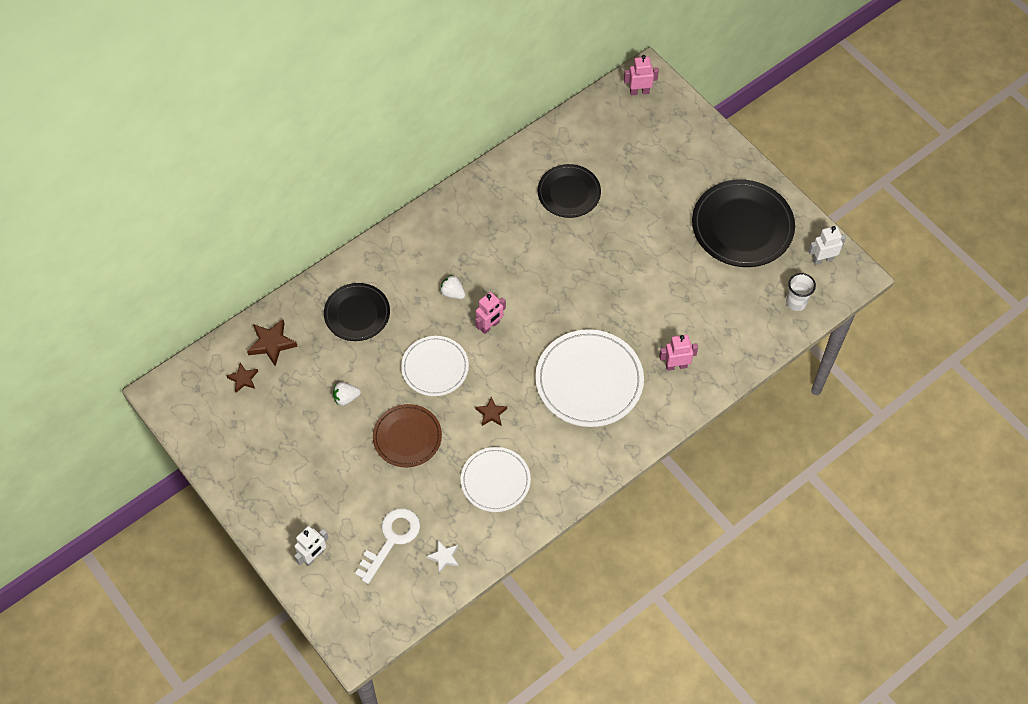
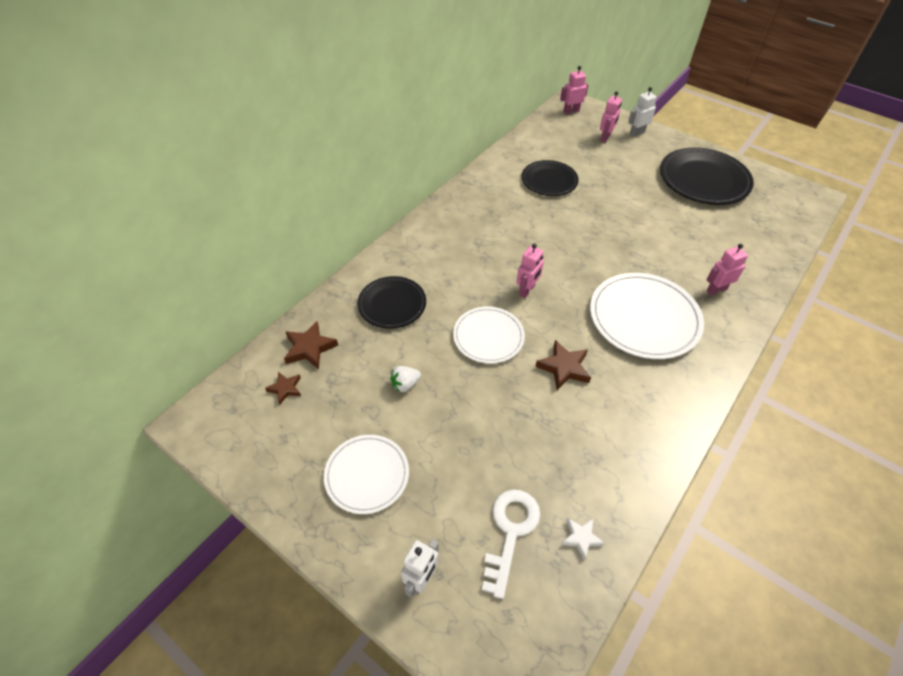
camera: 15 degrees left, 10 degrees down
brown plate [373,404,442,467] -> none
white strawberry [440,275,465,299] -> none
white plate [461,447,531,512] -> white plate moved to [324,435,409,514]
brown star [475,397,507,426] -> brown star [535,340,591,390], size x1.59
white cup [786,273,816,311] -> none
white robot [808,226,846,265] -> white robot moved to [628,87,656,137]
none -> pink robot [600,91,622,143]

